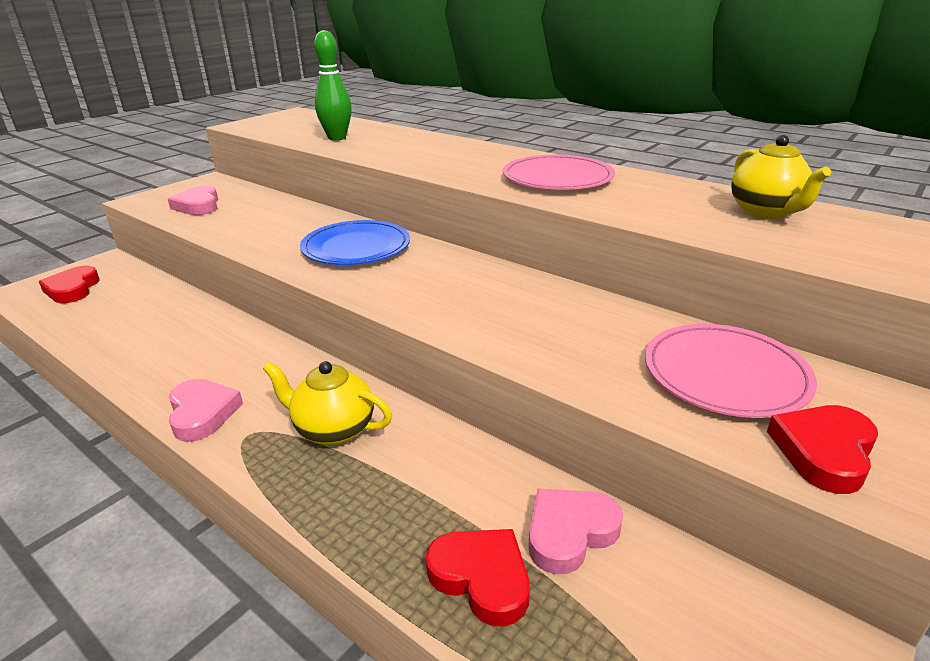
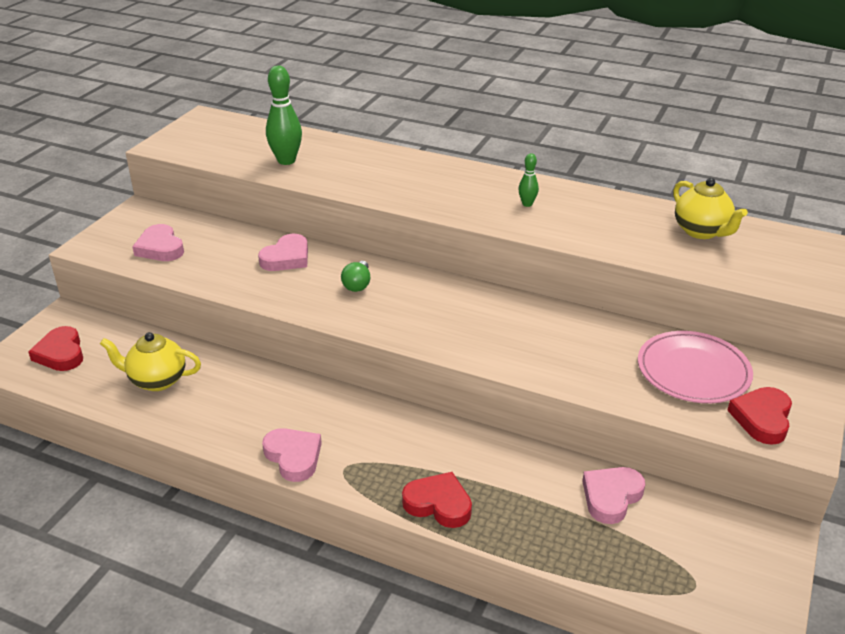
camera: 15 degrees left, 5 degrees up
yellow teapot [263,361,392,446] -> yellow teapot moved to [100,332,201,391]
blue plate [300,220,410,265] -> green light bulb [341,261,370,292]
red heart [426,529,530,627] -> red heart moved to [402,472,472,528]
pink plate [503,155,615,190] -> green bowling pin [518,153,539,207]
none -> pink heart [258,234,308,271]

